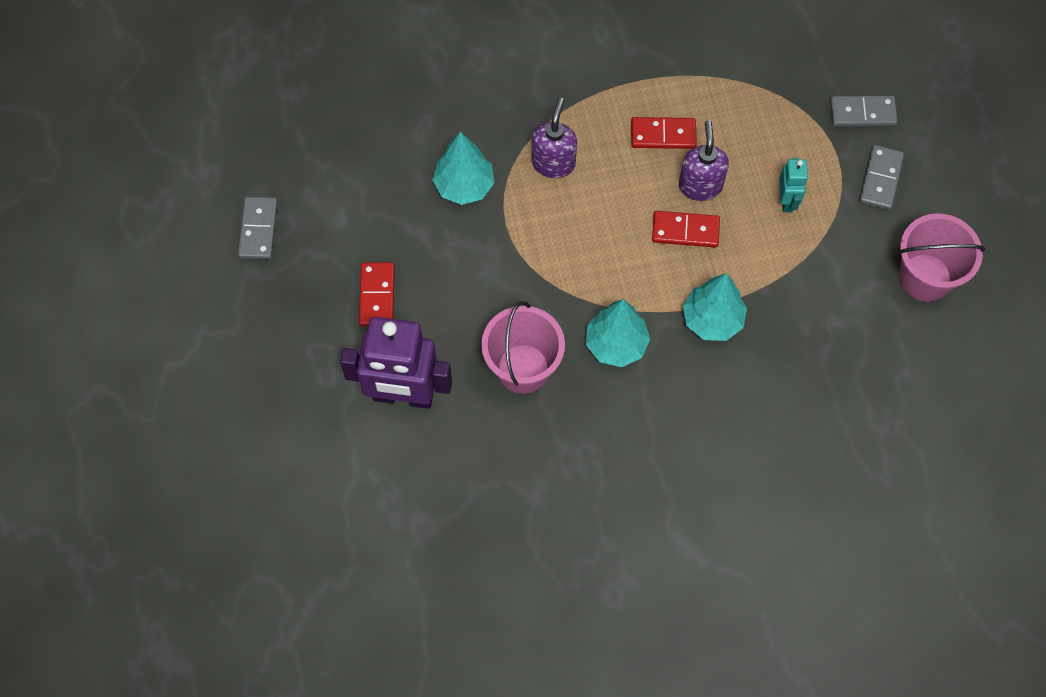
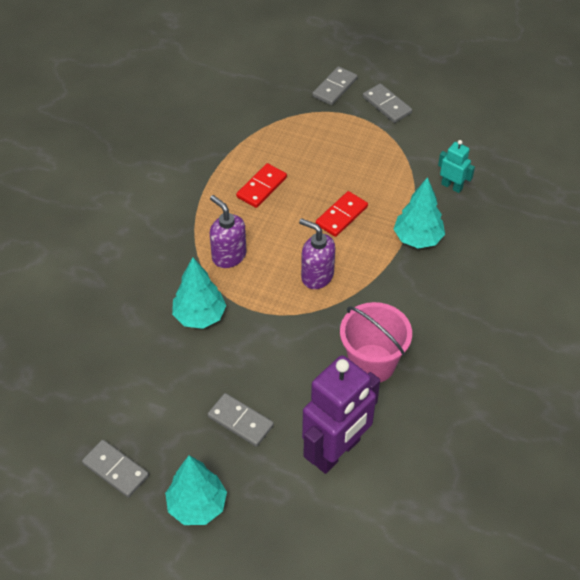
camera: 55 degrees left, 15 degrees down
red domino [359,262,395,326] -> grey domino [208,393,274,447]
turquoise tree [586,299,650,367] -> turquoise tree moved to [165,455,227,525]
purple soap dispenser [679,120,729,201] -> purple soap dispenser moved to [299,218,335,289]
turquoise robot [779,158,808,212] -> turquoise robot moved to [438,140,475,193]
pink bucket [899,213,986,302] -> none

